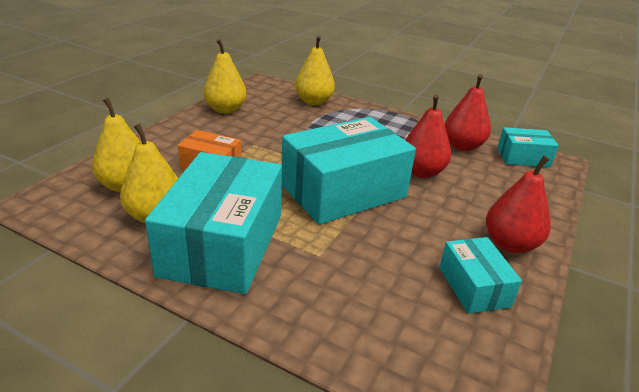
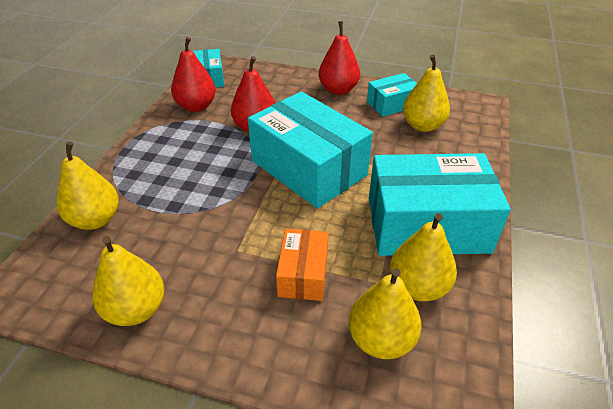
camera: 100 degrees left, 10 degrees up
none -> yellow pear [403,55,450,132]

